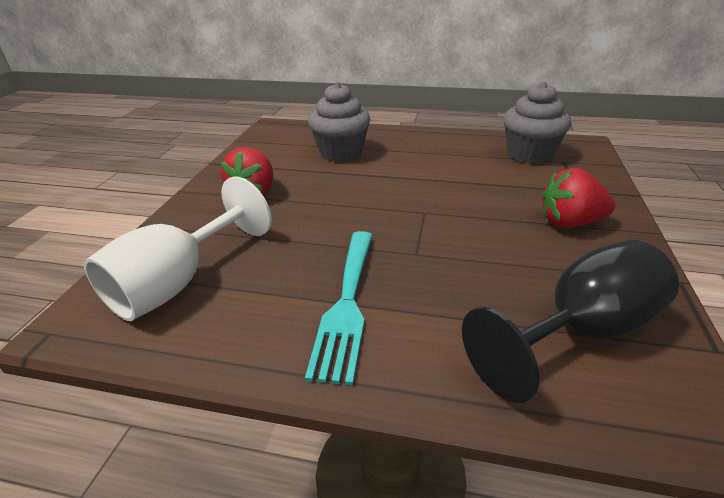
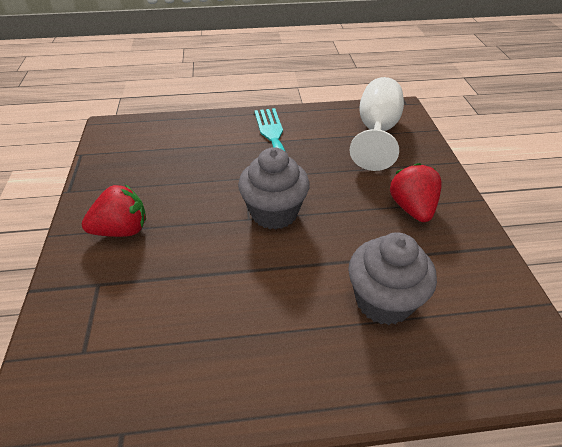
camera: 160 degrees right, 10 degrees up
black goblet [462,240,679,403] -> none
grey cupcake [503,82,571,164] -> grey cupcake moved to [238,147,310,230]

